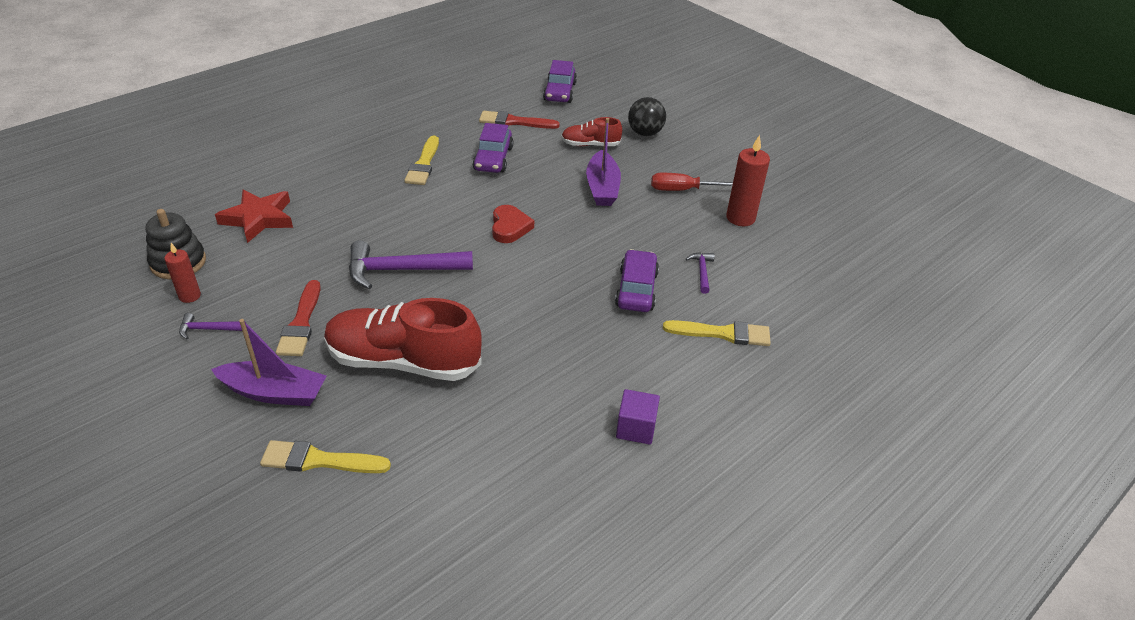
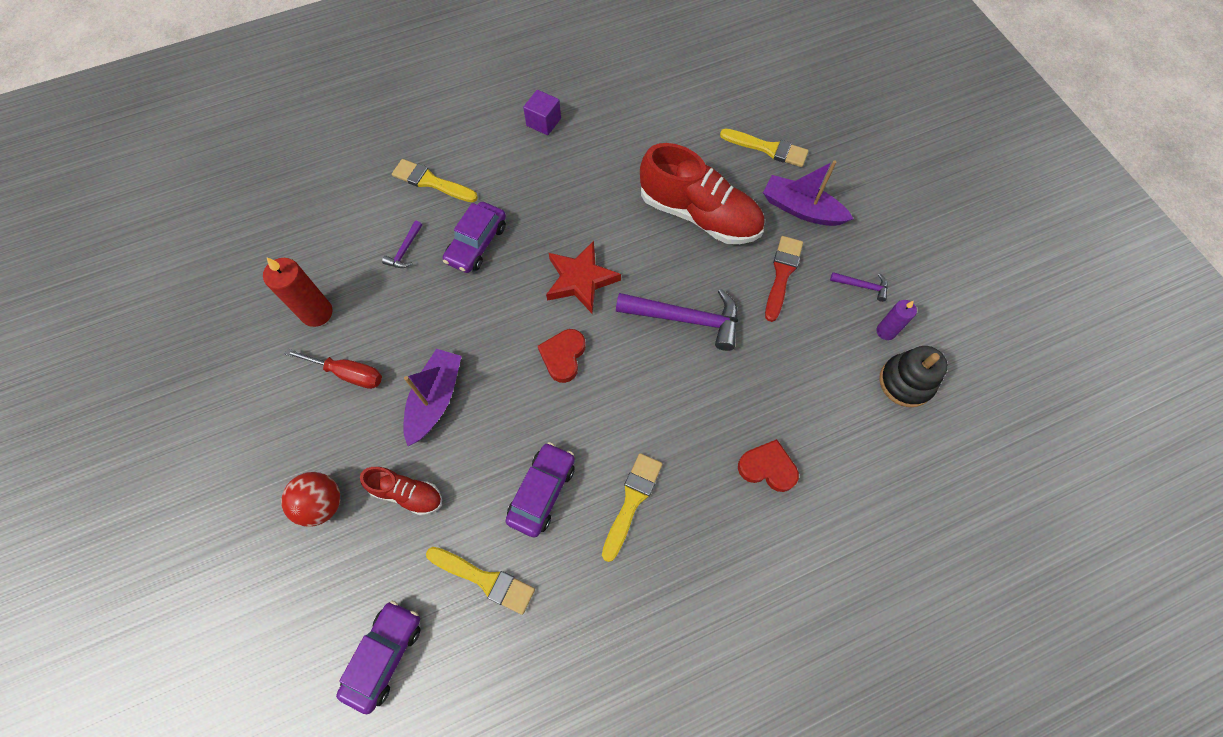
camera: 160 degrees left, 25 degrees up
red candle [164,243,201,303] -> purple candle [876,300,917,340]
red star [215,189,293,243] -> red star moved to [546,241,621,313]
red brush [479,111,560,129] -> yellow brush [426,547,535,615]
black ball [628,97,666,136] -> red ball [281,472,340,527]
none -> red heart [738,439,799,492]

